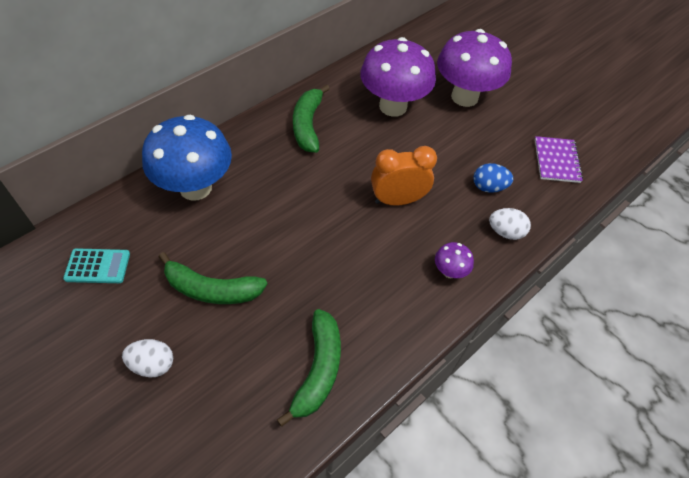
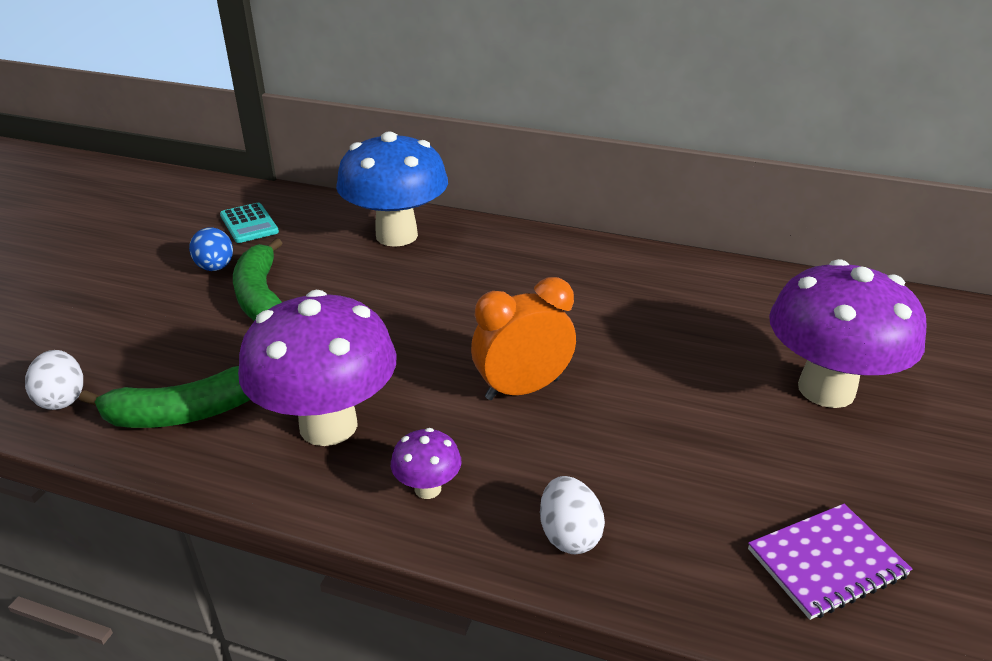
camera: 65 degrees right, 20 degrees down
white egg [122,339,173,377] -> white egg moved to [25,350,83,410]
green banana [293,84,330,153] -> none
purple mushroom [360,37,436,117] -> purple mushroom moved to [238,290,397,446]
orange clock [371,146,437,206] -> orange clock turned 75 degrees counterclockwise [471,277,576,400]
blue egg [474,163,513,193] -> blue egg moved to [189,227,233,271]

